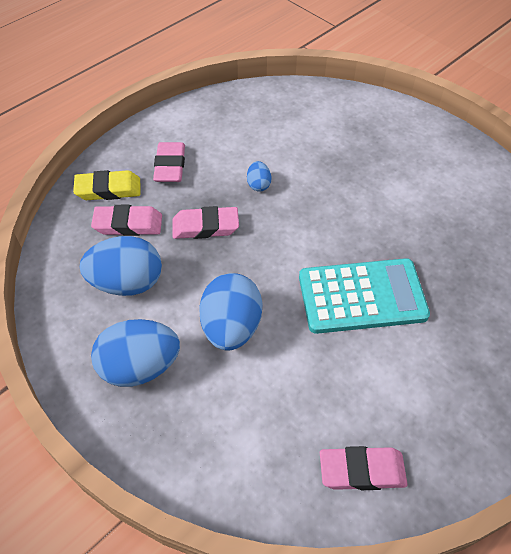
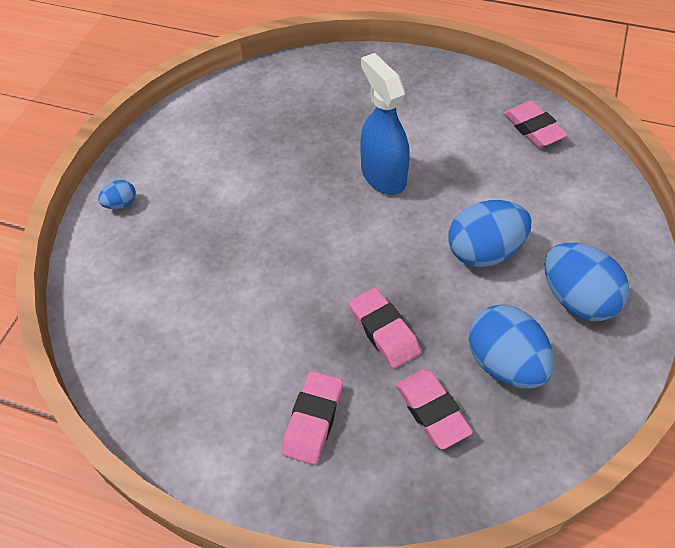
camera: 115 degrees left, 0 degrees up
yellow eraser [73,170,140,200] -> none
pink eraser [153,142,185,182] -> pink eraser turned 45 degrees counterclockwise [282,371,343,465]
blue egg [247,161,272,192] -> blue egg moved to [98,180,136,209]
turquoise calculator [299,258,430,334] -> blue spray bottle [360,53,410,195]

